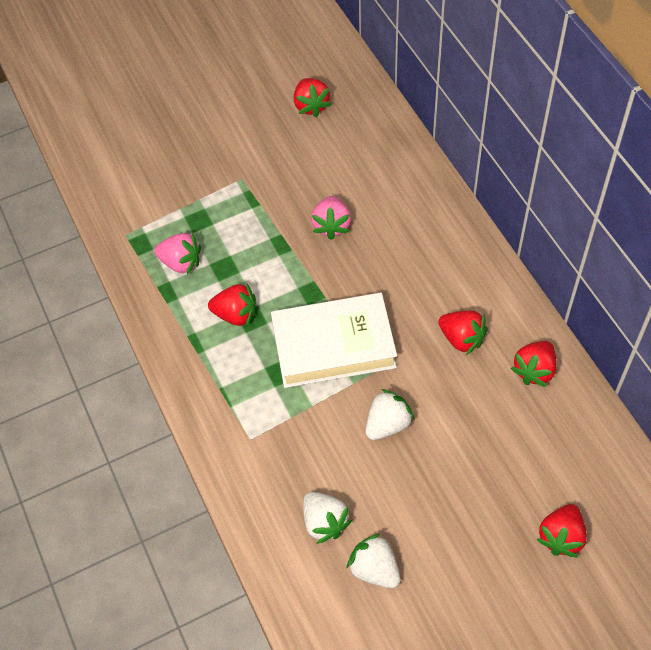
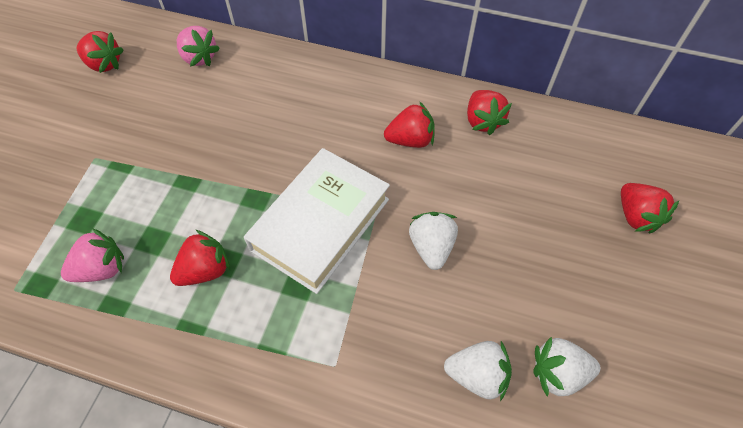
camera: 50 degrees left, 0 degrees up
pink strawberry [311,196,351,240] -> pink strawberry moved to [177,26,220,67]

